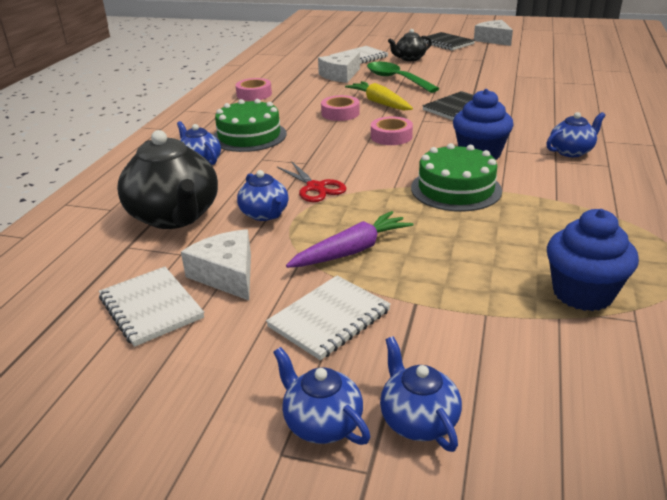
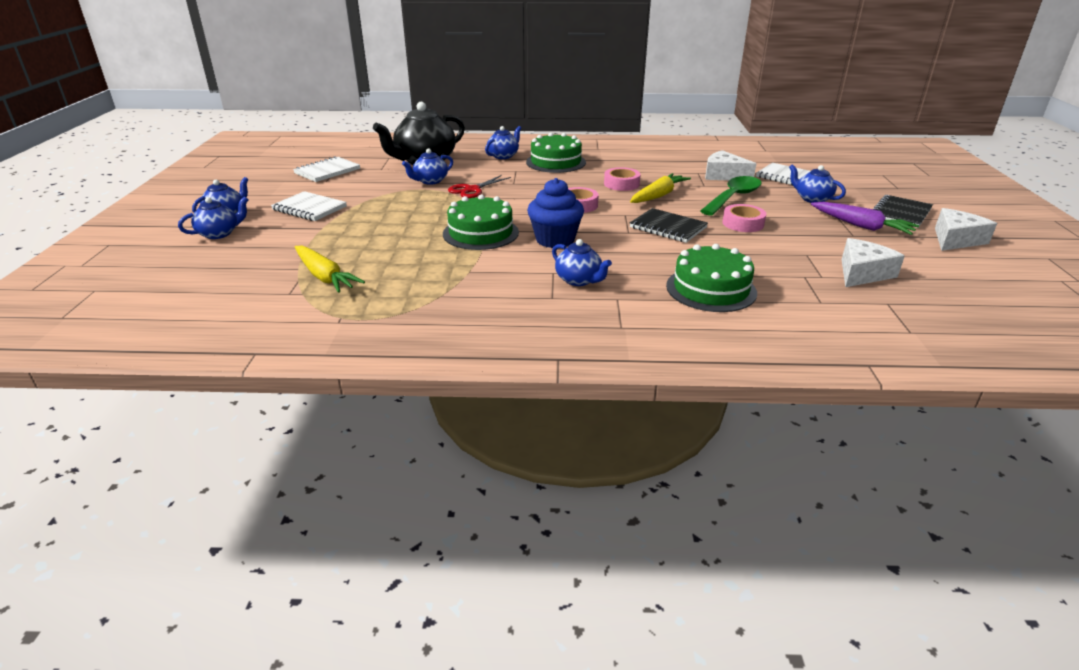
camera: 75 degrees right, 0 degrees up
white cheese [181,229,251,300] -> white cheese moved to [841,238,905,287]
pink tape [235,78,272,101] -> pink tape moved to [722,204,766,232]
purple carrot [286,211,413,268] -> purple carrot moved to [811,202,919,235]
black teapot [388,29,432,61] -> blue teapot [789,164,846,203]
blue cupcake [547,209,639,311] -> yellow carrot [295,246,365,293]
none -> green cake [666,244,757,312]

